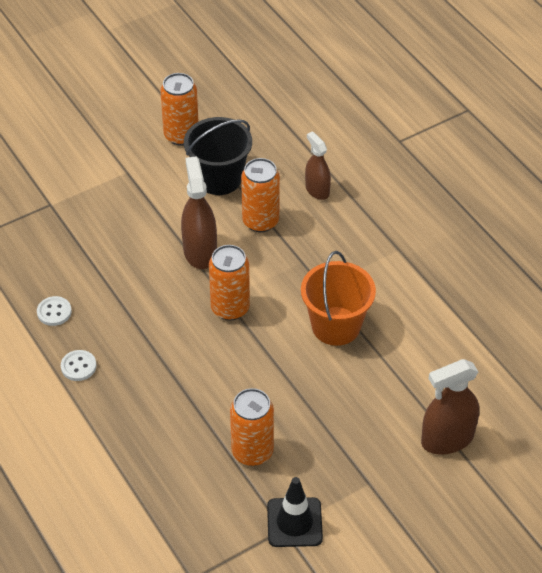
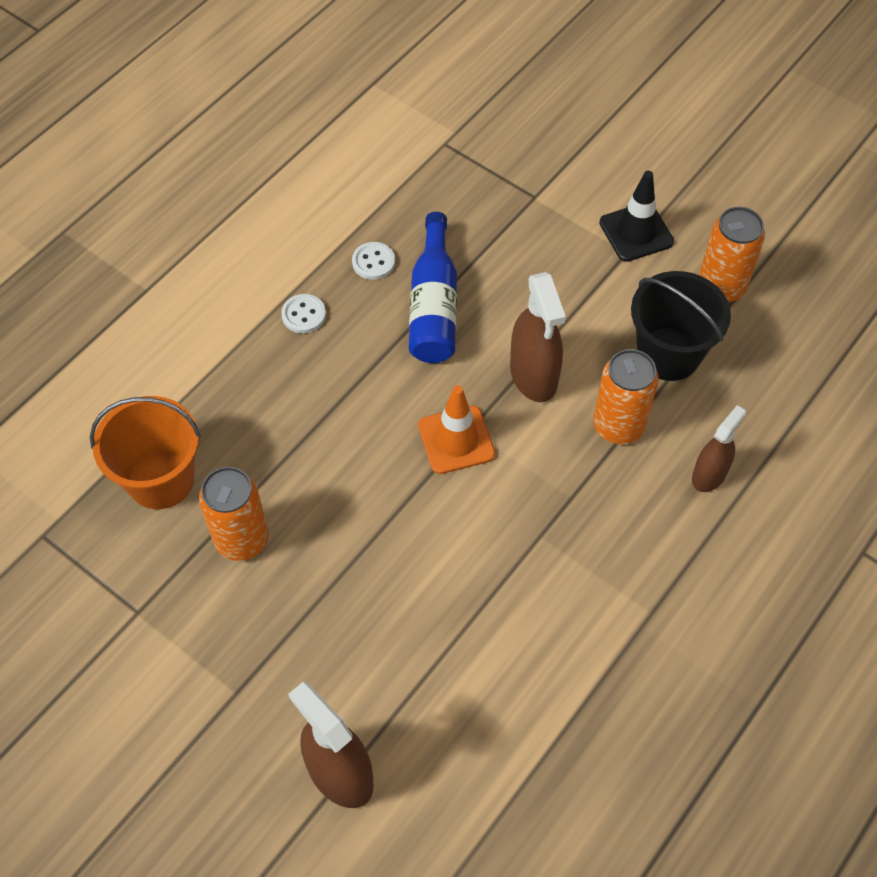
camera: 70 degrees right, 10 degrees up
brown spray bottle [181,156,217,269] -> brown spray bottle turned 105 degrees clockwise [510,272,566,402]
orange can [209,245,250,320] -> orange traffic cone [418,385,495,474]
black traffic cone [267,477,323,547] -> black traffic cone moved to [599,171,674,262]
orange bucket [301,251,376,346] -> orange bucket moved to [90,396,201,509]
none -> blue bottle [409,212,457,363]

